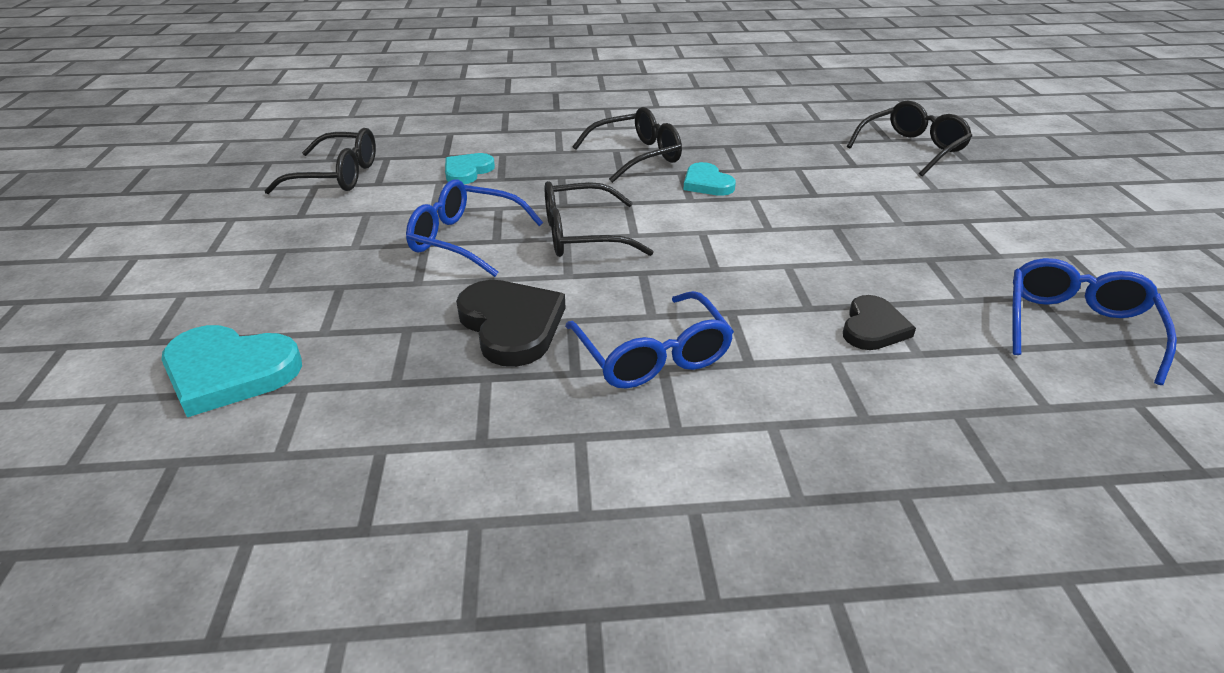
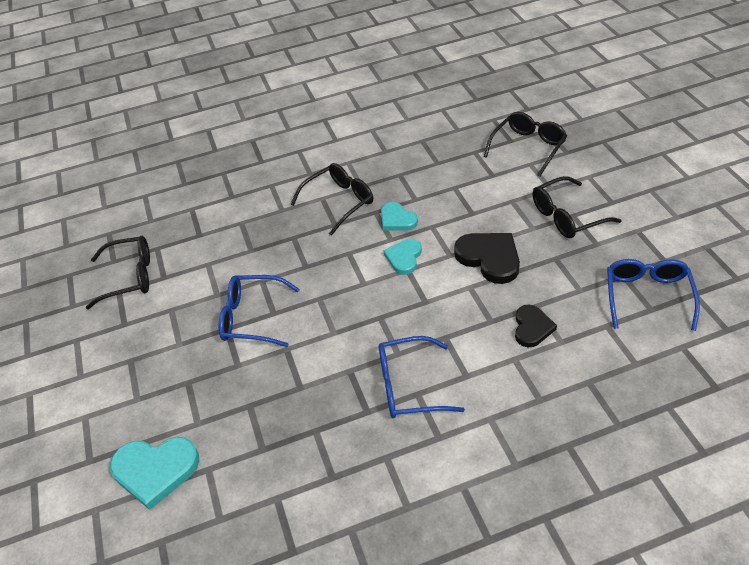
camera: 10 degrees left, 10 degrees up
turquoise heart [445,153,495,184] -> turquoise heart moved to [384,239,422,275]
black heart [456,280,566,367] -> black heart moved to [454,233,520,284]
black glasses [545,181,653,257] -> black glasses moved to [533,176,622,238]
blue glasses [565,291,734,388] -> blue glasses turned 120 degrees clockwise [379,336,465,418]

